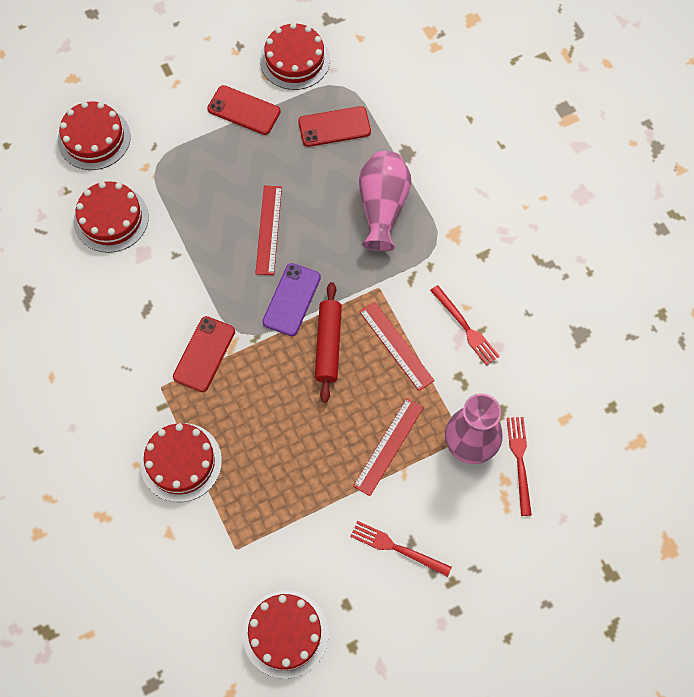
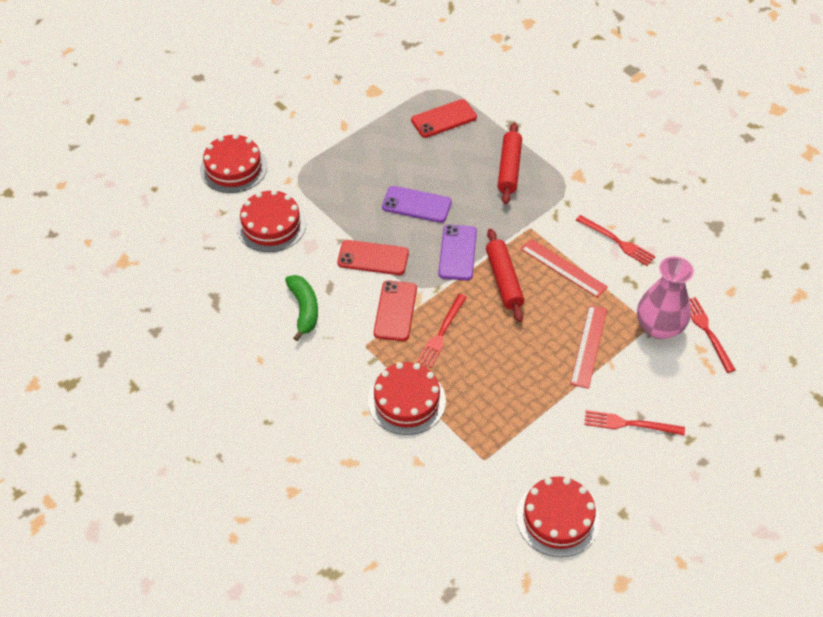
camera: 15 degrees left, 15 degrees down
red phone [207,85,281,135] -> red phone moved to [337,240,409,275]
red ruler [255,186,282,275] -> purple phone [382,186,452,223]
red cake [260,23,330,90] -> none
pink vase [359,151,411,251] -> red rolling pin [498,122,522,204]
none -> green banana [285,275,318,341]
none -> red fork [417,294,467,368]

